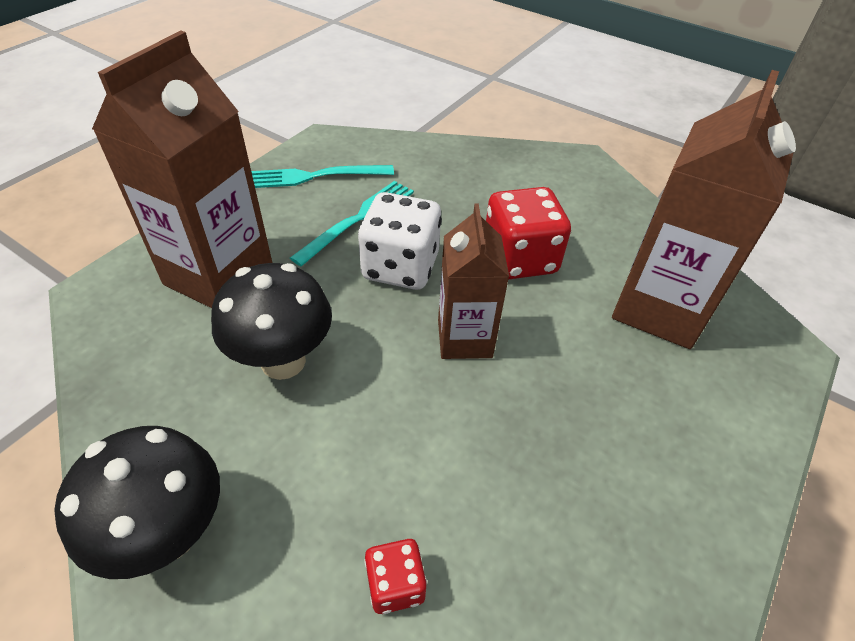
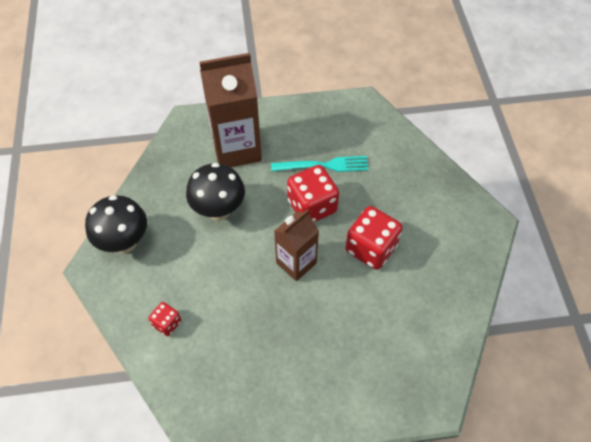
camera: 50 degrees right, 10 degrees up
turquoise fork [251,165,394,188] -> none
white dice [358,192,442,290] -> red dice [287,165,339,222]
brown carton [612,70,796,349] -> none

